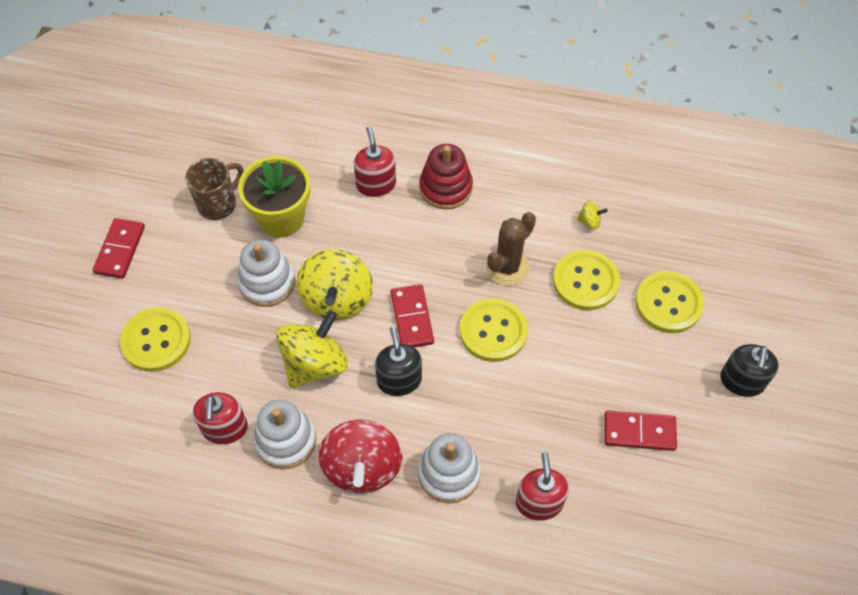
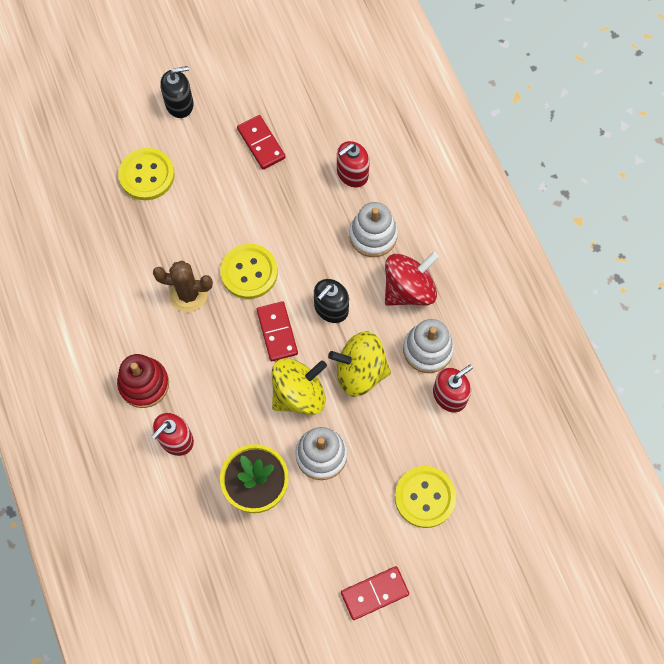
camera: 125 degrees left, 10 degrees up
brown mug [185,158,244,220] -> none
red domino [391,284,434,347] -> red domino turned 60 degrees counterclockwise [257,301,298,361]
yellow button [553,250,620,310] -> none
yellow spinning top [577,201,608,229] -> none

